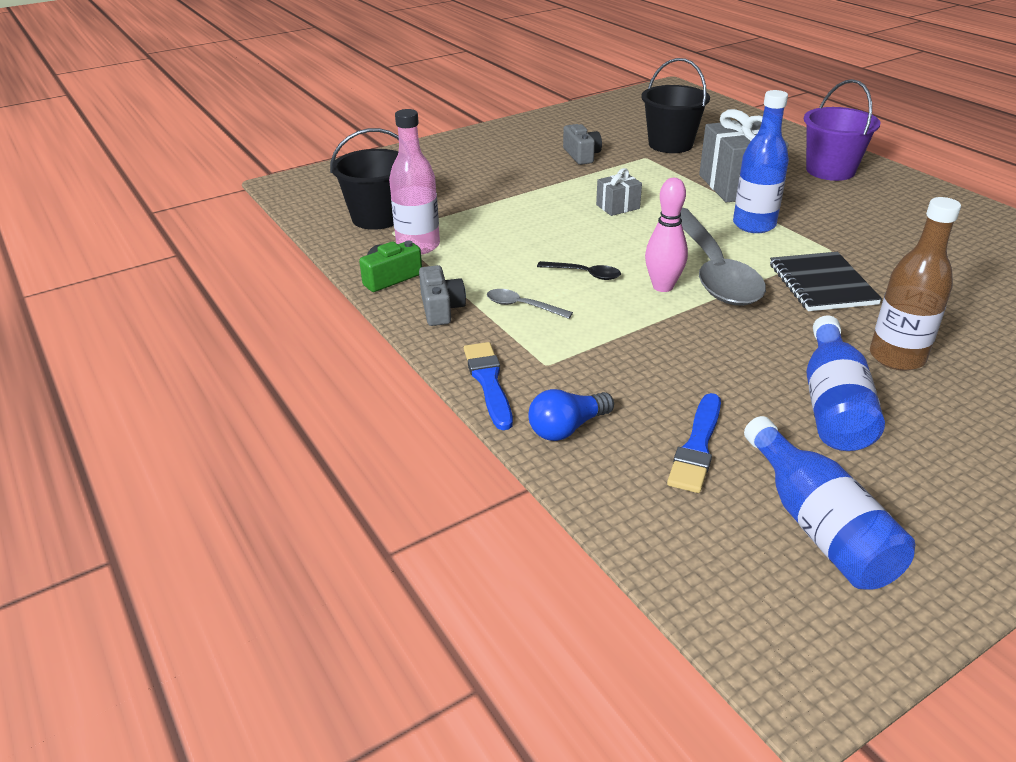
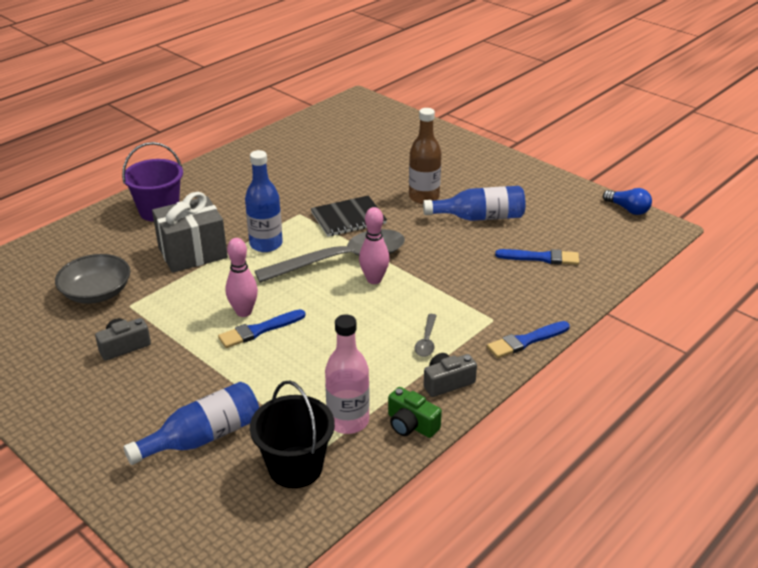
camera: 105 degrees left, 0 degrees up
blue light bulb [528,389,614,441] -> blue light bulb moved to [603,188,652,215]
black spoon [537,261,621,280] -> none
grey gift [596,168,642,216] -> pink bowling pin [226,238,258,317]
black bucket [641,58,710,153] -> grey bowl [55,254,131,304]
blue bottle [744,416,915,590] -> blue bottle moved to [123,382,259,465]
none -> blue brush [218,309,306,348]

